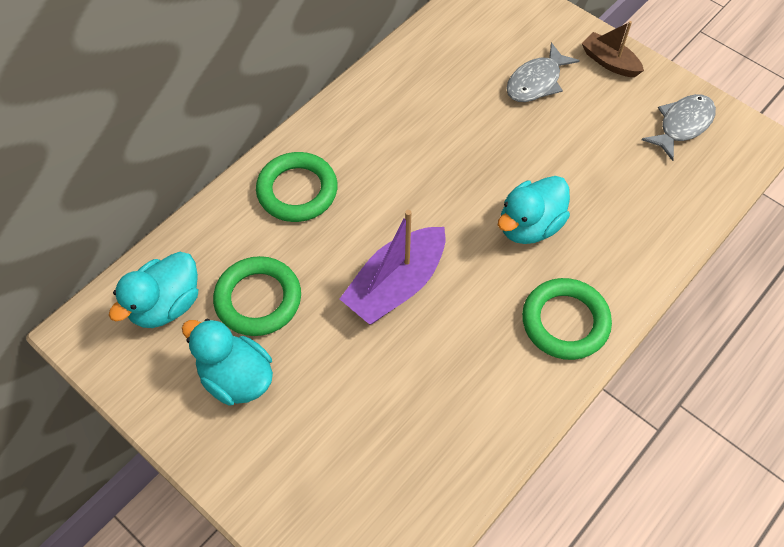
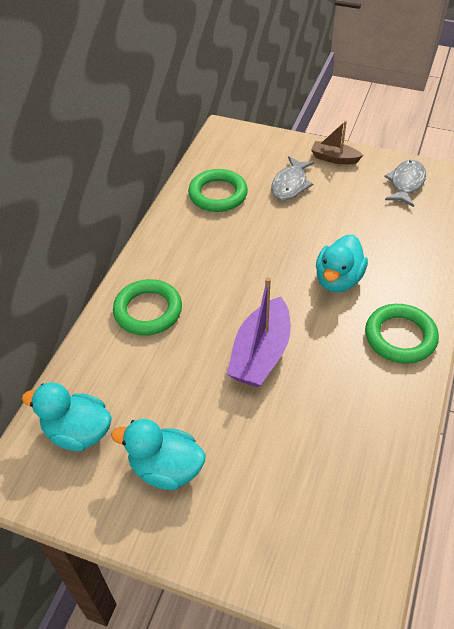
camera: 20 degrees left, 10 degrees down
turquoise duck [109,252,198,328] -> turquoise duck turned 90 degrees clockwise [22,382,112,451]
green ring [213,256,301,336] -> green ring moved to [188,169,248,212]

